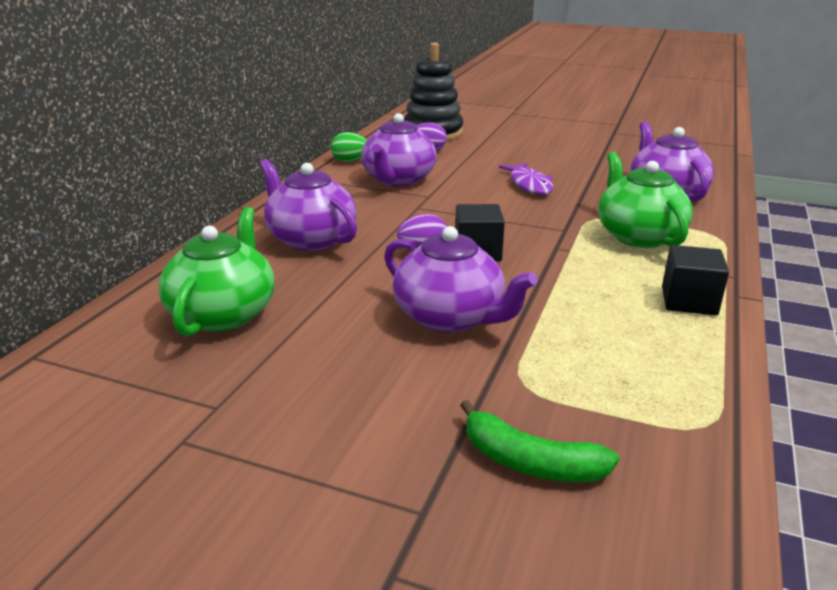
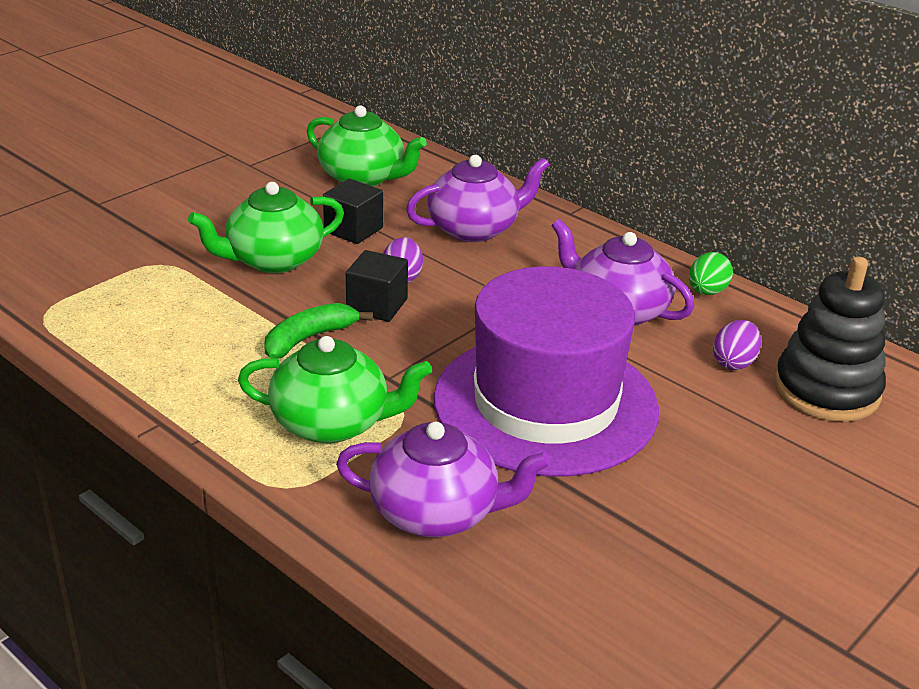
camera: 110 degrees right, 5 degrees up
purple teapot [384,226,538,333] -> green teapot [188,182,344,273]
green banana [460,400,619,482] -> green banana moved to [264,303,373,358]
purple fish [499,163,553,195] -> purple hat [434,266,659,476]
black cube [662,245,729,315] -> black cube moved to [323,179,383,244]

